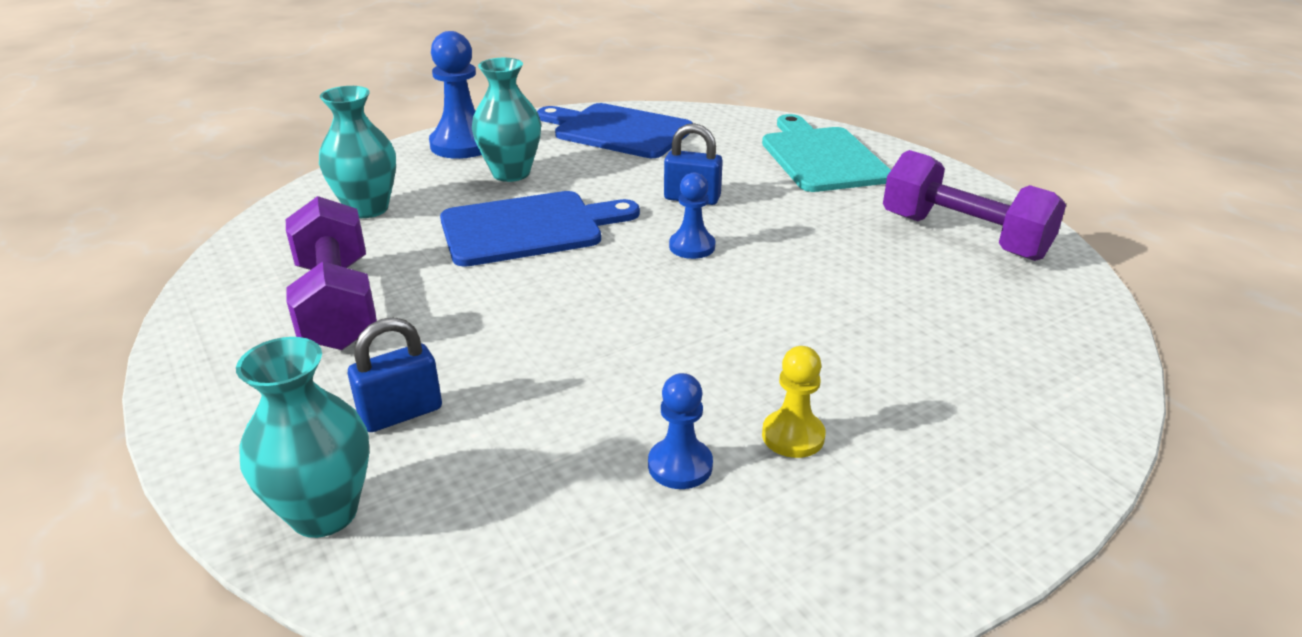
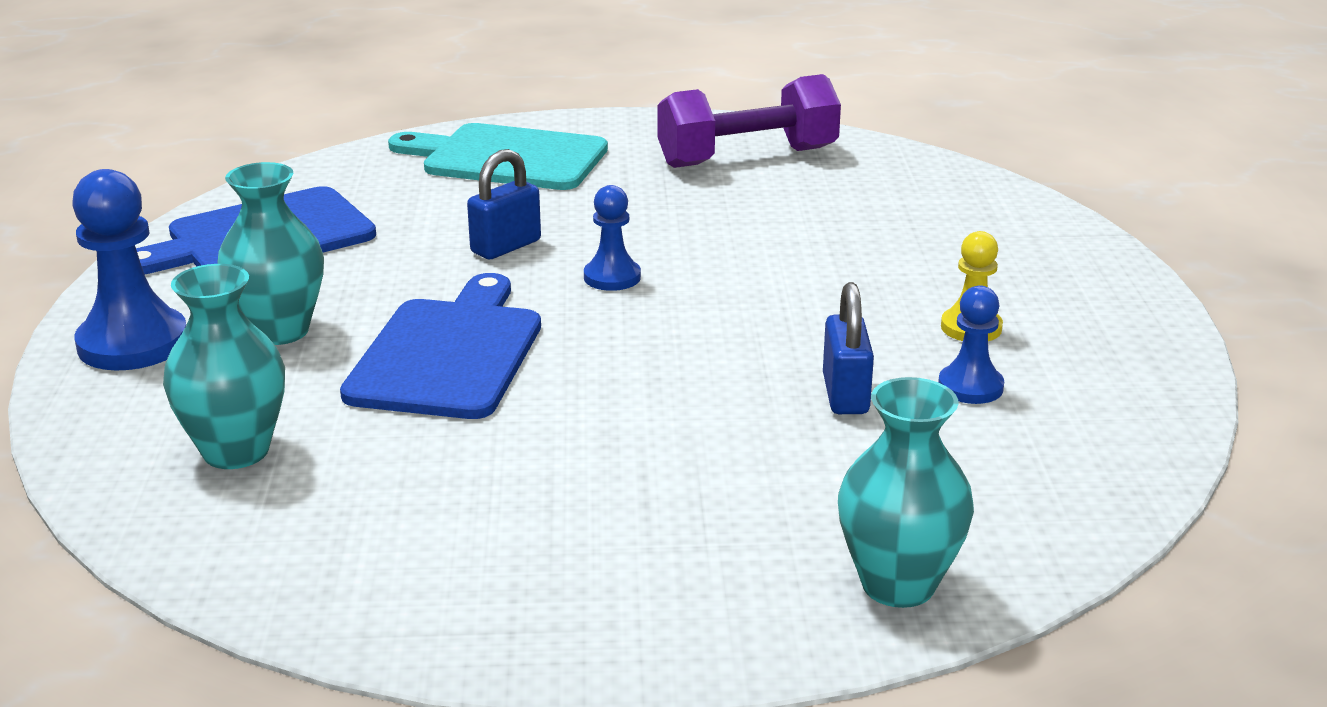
camera: 60 degrees left, 5 degrees down
purple dumbbell [286,196,377,350] -> none
blue padlock [348,317,442,432] -> blue padlock moved to [823,282,874,414]

